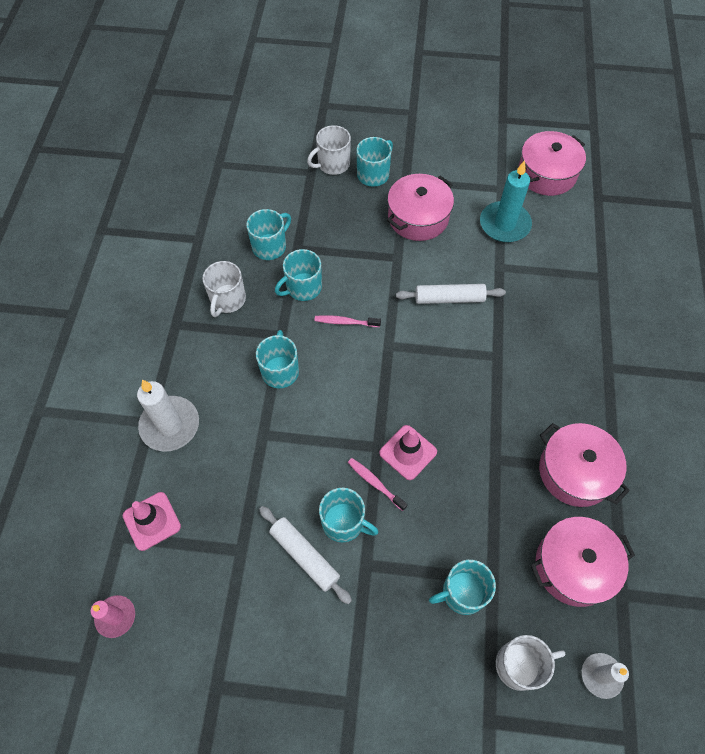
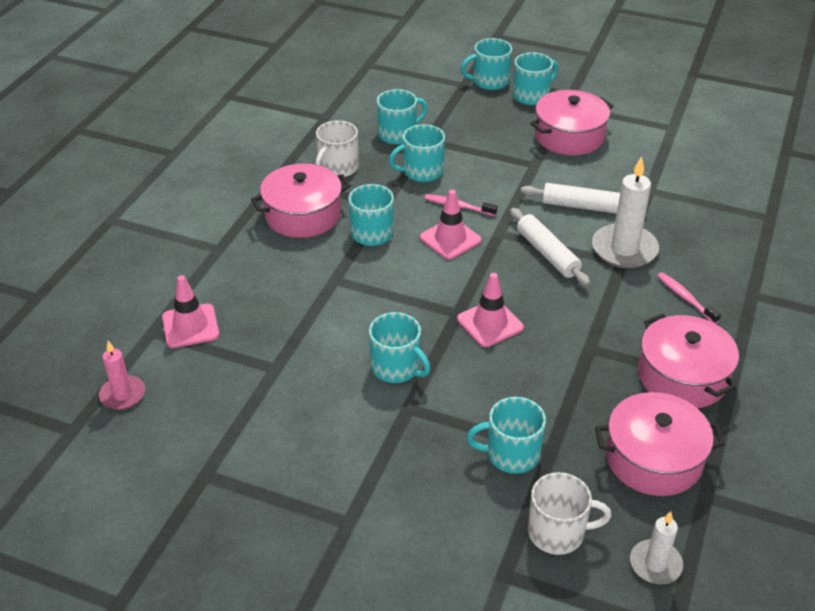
camera: 15 degrees right, 20 degrees down
white candle [137,380,199,452] -> white candle moved to [592,156,659,268]
white rolling pin [259,506,352,604] -> white rolling pin moved to [510,208,590,286]
white mug [307,125,351,175] -> turquoise mug [461,38,512,90]
pink toothbrush [348,458,407,511] -> pink toothbrush moved to [657,272,721,324]
turquoise candle [480,160,532,242] -> none
pink pot [518,131,586,196] -> pink pot moved to [251,163,351,238]
none -> pink traffic cone [420,190,482,259]

